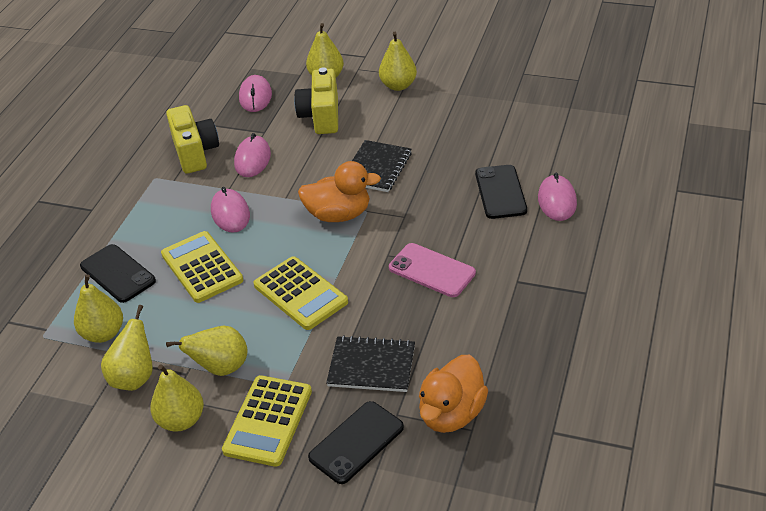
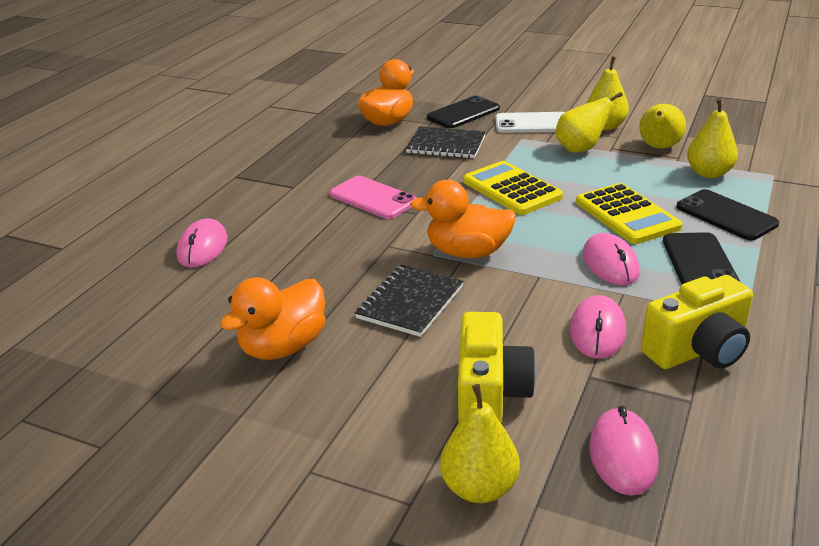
camera: 175 degrees left, 10 degrees down
yellow camera [166,105,219,173] -> yellow camera turned 105 degrees counterclockwise [641,275,753,369]
yellow calculator [222,375,312,467] -> white phone [495,112,565,133]
yellow pear [379,32,417,91] -> none
black phone [475,165,527,219] -> black phone moved to [663,232,740,284]
none -> orange duck [220,277,325,360]

